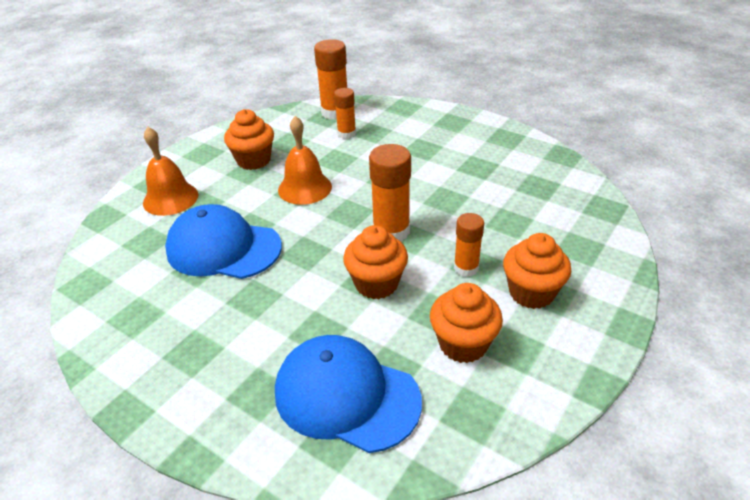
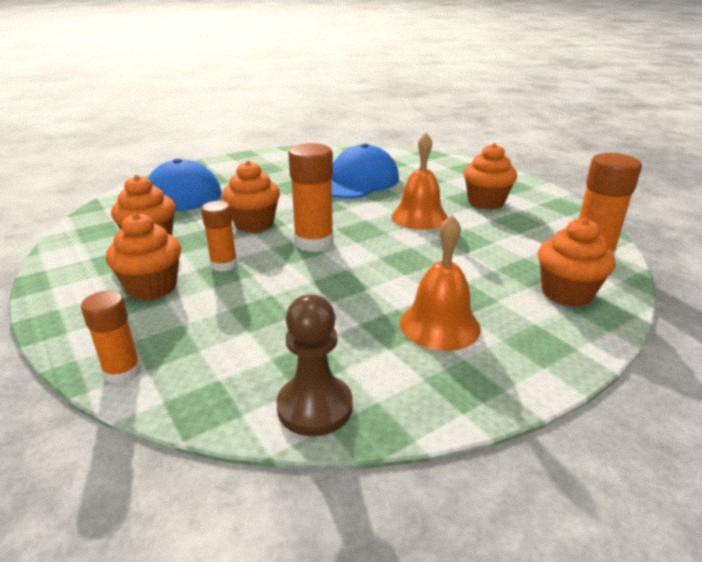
camera: 110 degrees right, 10 degrees down
orange bell [143,127,199,216] -> orange bell moved to [400,215,481,351]
orange glue stick [334,88,356,139] -> orange glue stick moved to [81,291,142,384]
none -> brown pawn [276,294,353,436]
none -> orange cupcake [538,218,615,307]

